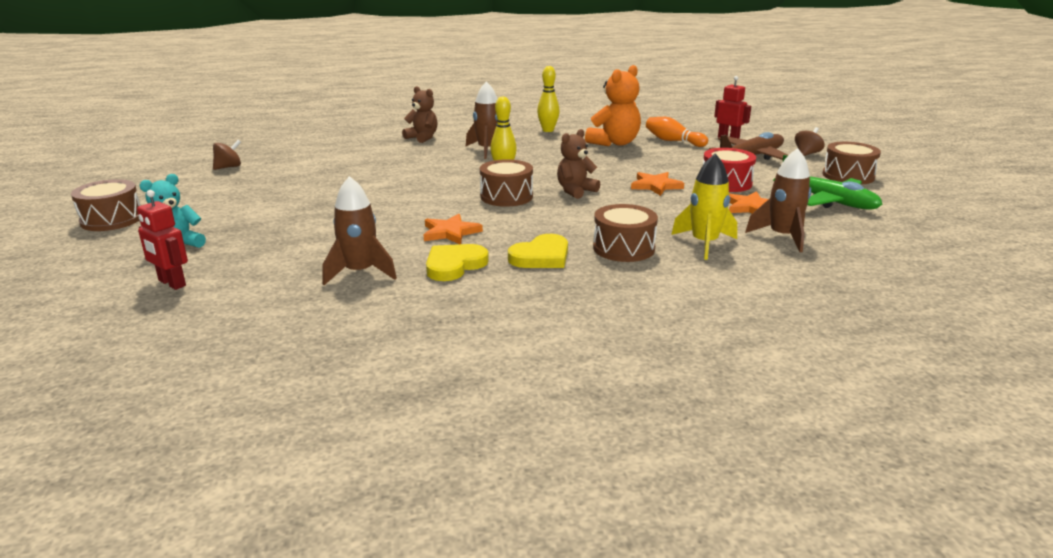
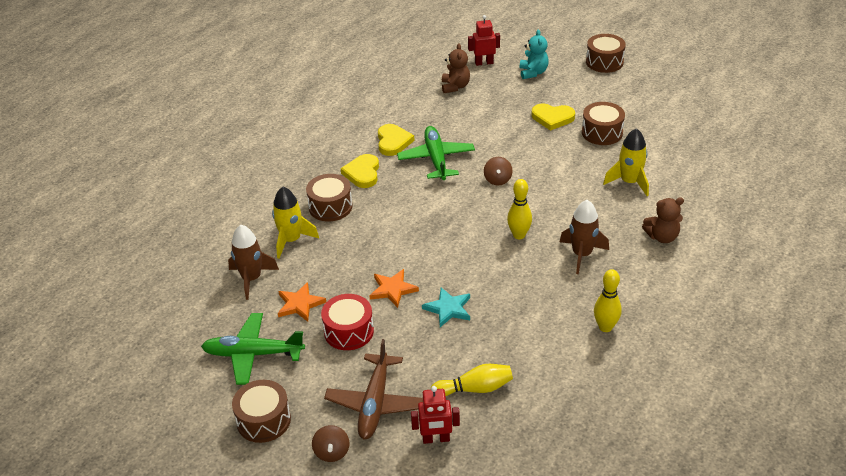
camera: 135 degrees right, 15 degrees up
brown spinning top [213,140,241,170] -> brown spinning top moved to [484,157,513,186]
brown rocket [323,176,397,285] -> none
orange star [424,214,483,244] -> green plane [397,126,475,180]
brown drum [480,159,533,207] -> brown drum moved to [582,102,625,145]
brown teddy bear [557,129,600,199] -> brown teddy bear moved to [442,43,470,93]
orange teddy bear [585,65,641,146] -> none
orange bowling pin [646,117,708,147] -> yellow bowling pin [431,364,513,396]
none -> turquoise star [422,287,470,327]
none -> yellow heart [532,103,575,131]
none -> yellow rocket [603,128,649,196]

